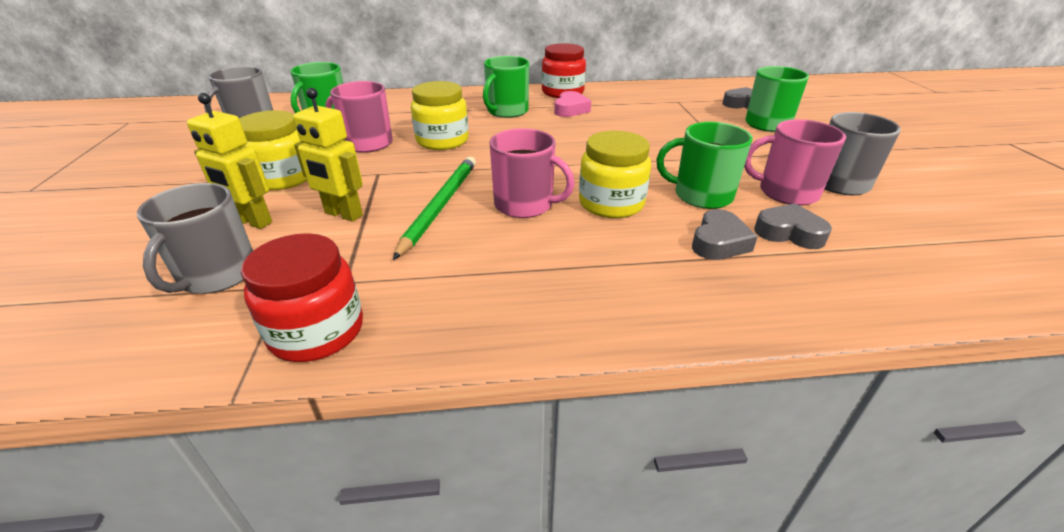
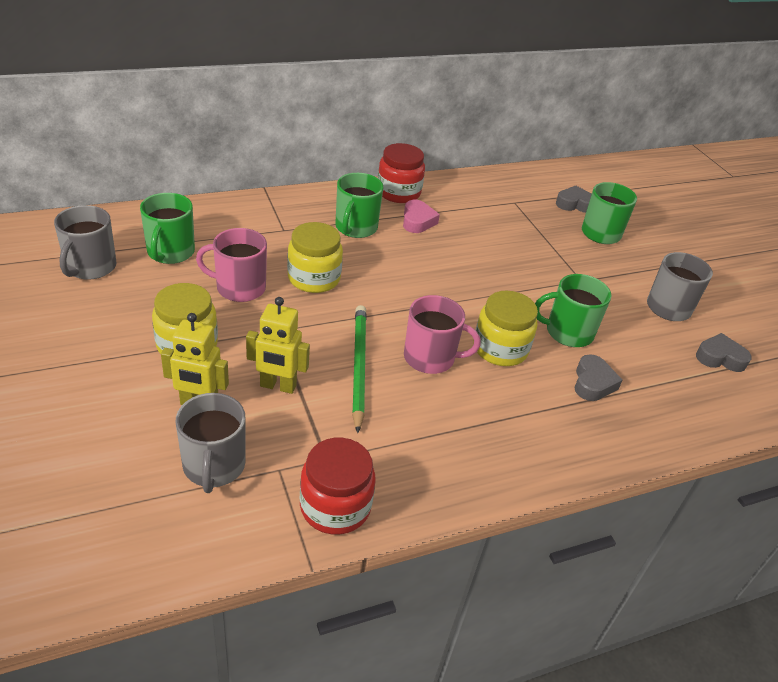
camera: 20 degrees left, 5 degrees up
pink mug [744,119,846,206] -> none
grey heart [754,203,832,249] -> grey heart moved to [696,333,752,372]

